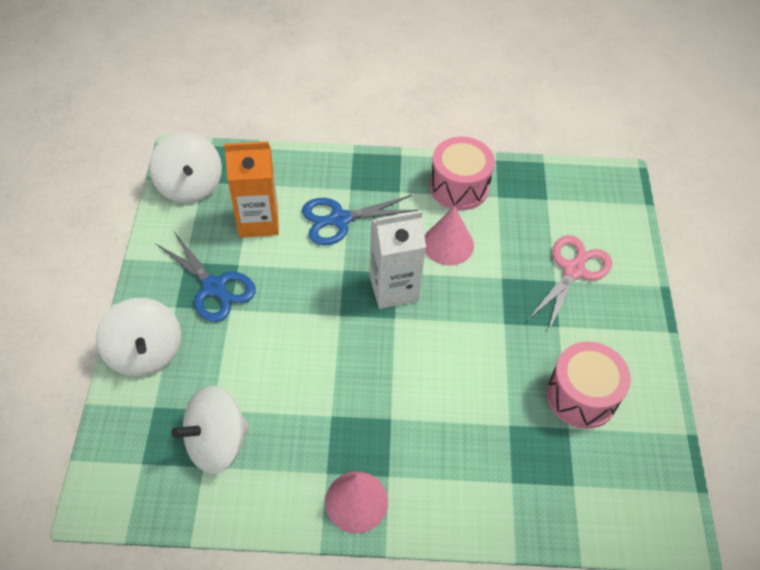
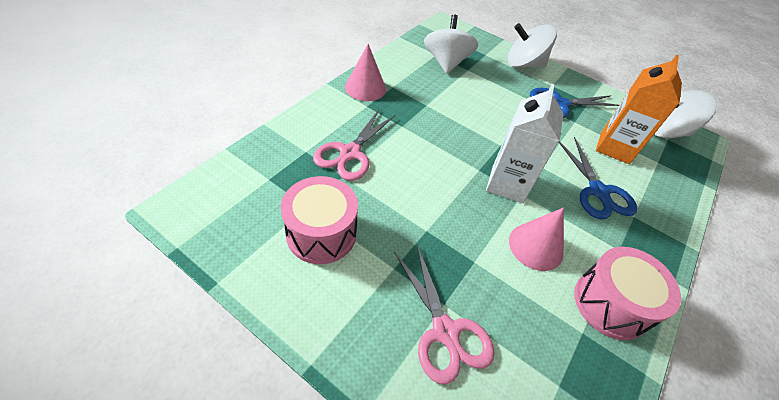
camera: 120 degrees right, 5 degrees down
blue scissors [302,195,418,245] -> blue scissors turned 150 degrees clockwise [559,137,637,219]
none -> pink scissors [313,110,396,181]

